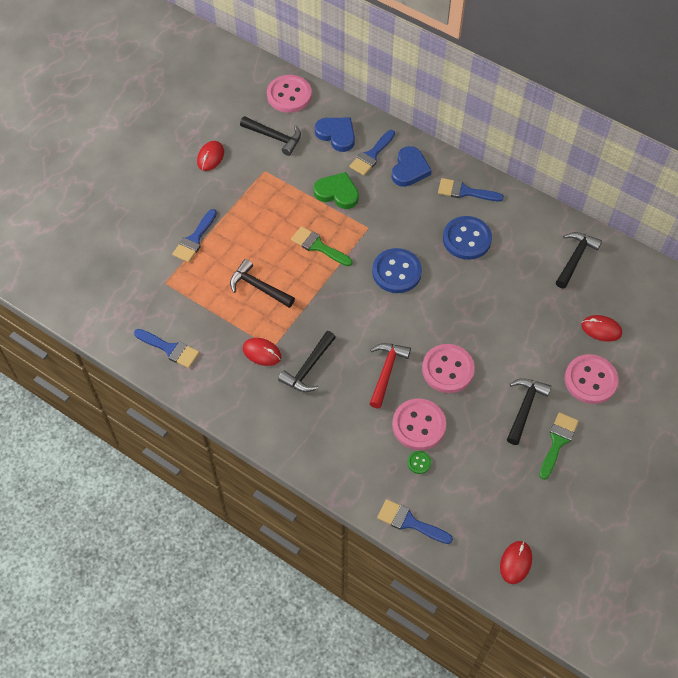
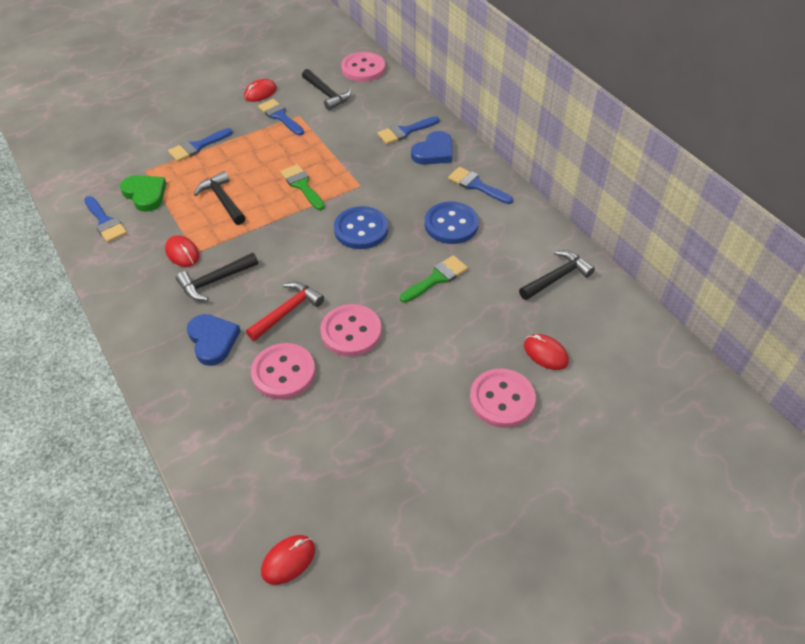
camera: 25 degrees right, 10 degrees down
green heart [314,172,359,209] -> green heart moved to [120,175,166,212]
blue heart [315,118,355,152] -> blue heart moved to [187,314,241,366]
blue brush [377,499,453,544] -> blue brush moved to [258,99,304,135]
green button [407,451,431,474] -> none
black hammer [507,378,552,445] -> none
green brush [539,412,579,480] -> green brush moved to [400,255,468,303]

